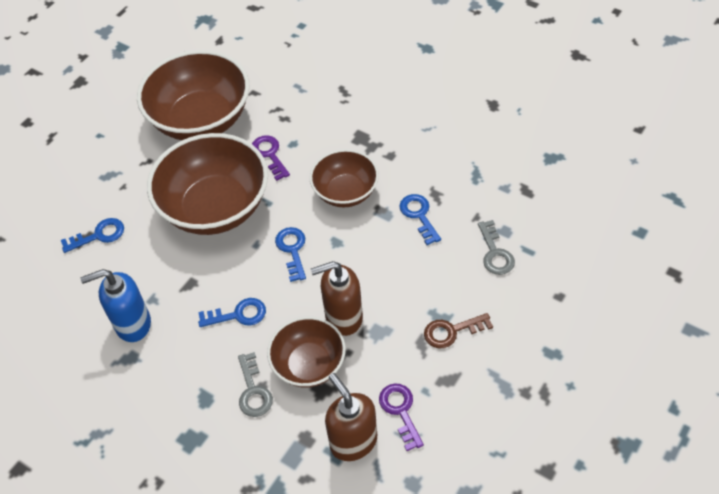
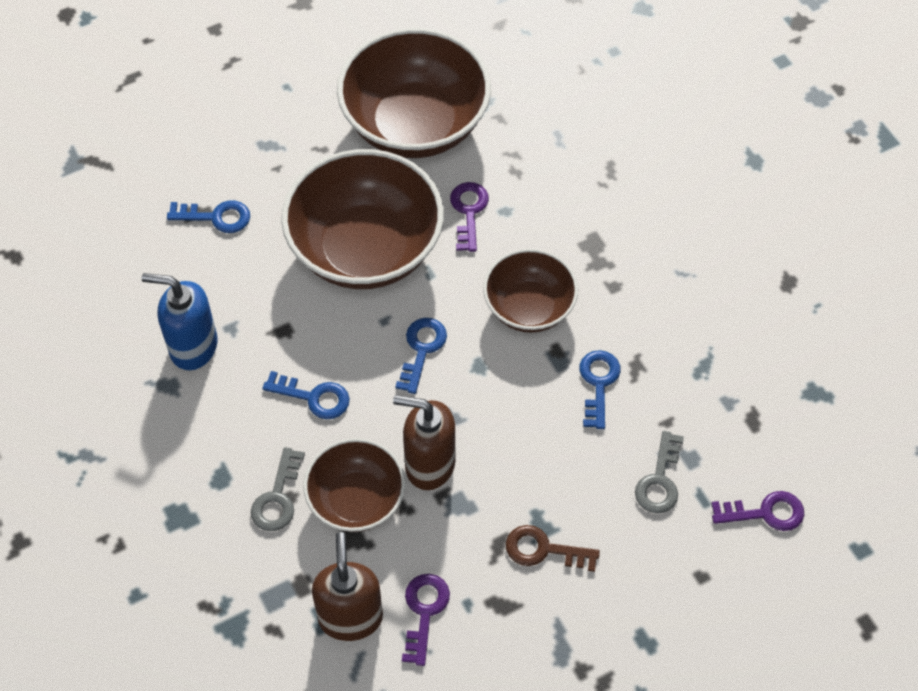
camera: 25 degrees right, 5 degrees up
none -> purple key [711,491,804,531]

